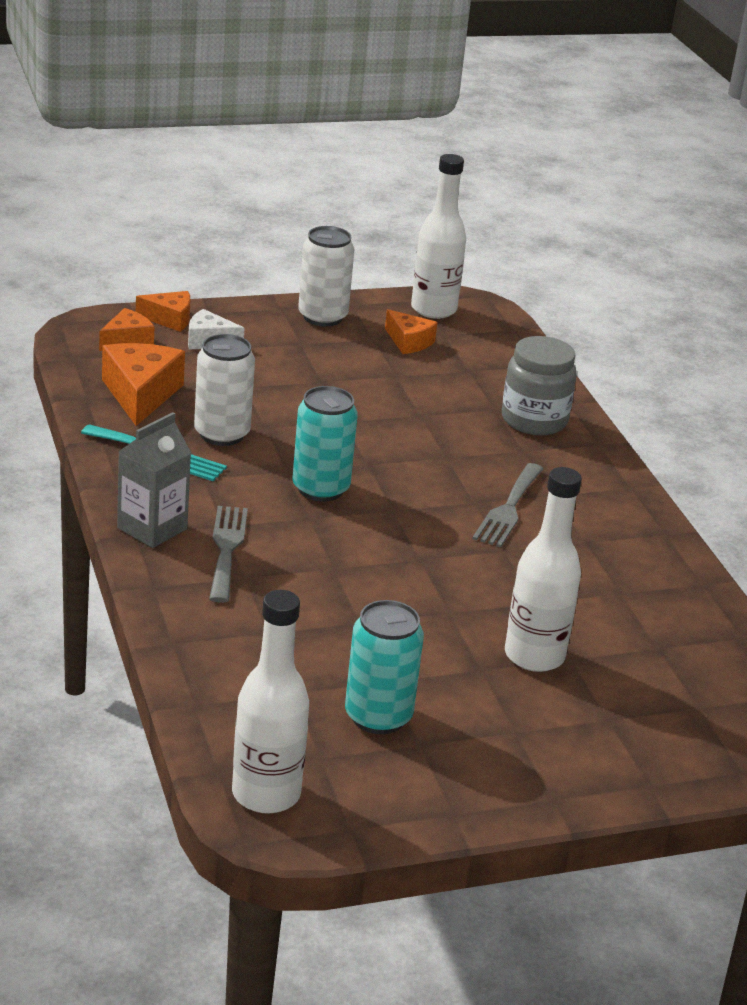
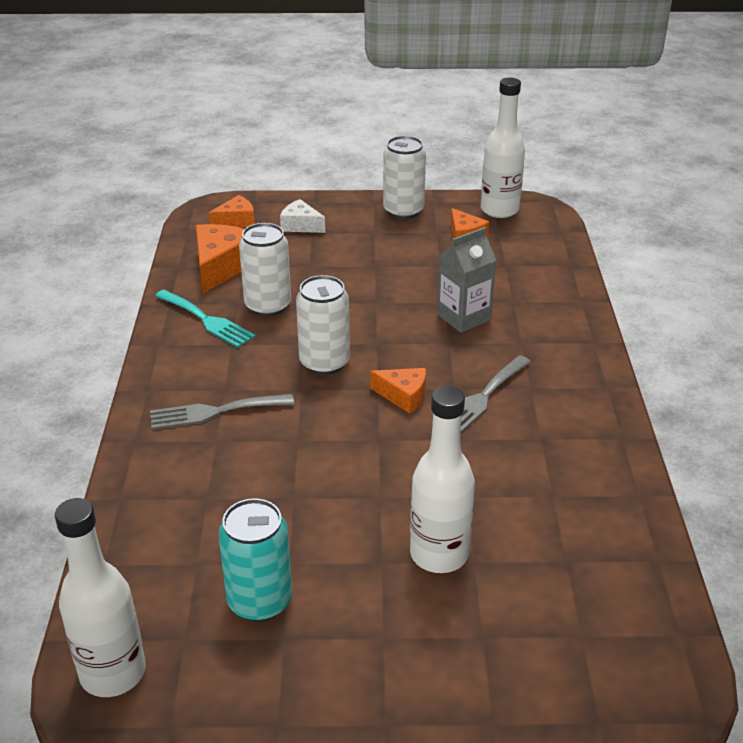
camera: 20 degrees right, 5 degrees up
grey carton [117,412,191,548] -> grey carton moved to [437,227,497,333]
orange cheese [136,291,190,332] -> orange cheese moved to [371,368,426,414]
grey fork [209,506,248,603] -> grey fork turned 120 degrees counterclockwise [150,394,294,430]
turquoise can [292,386,358,502] -> white can [296,275,350,375]
grey jar [502,336,577,435] -> none

